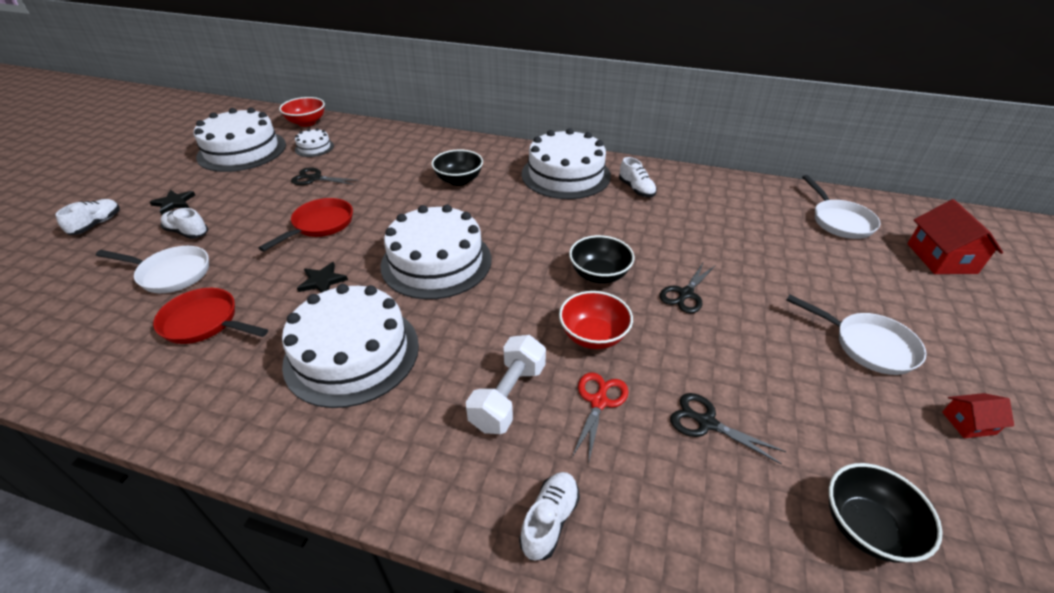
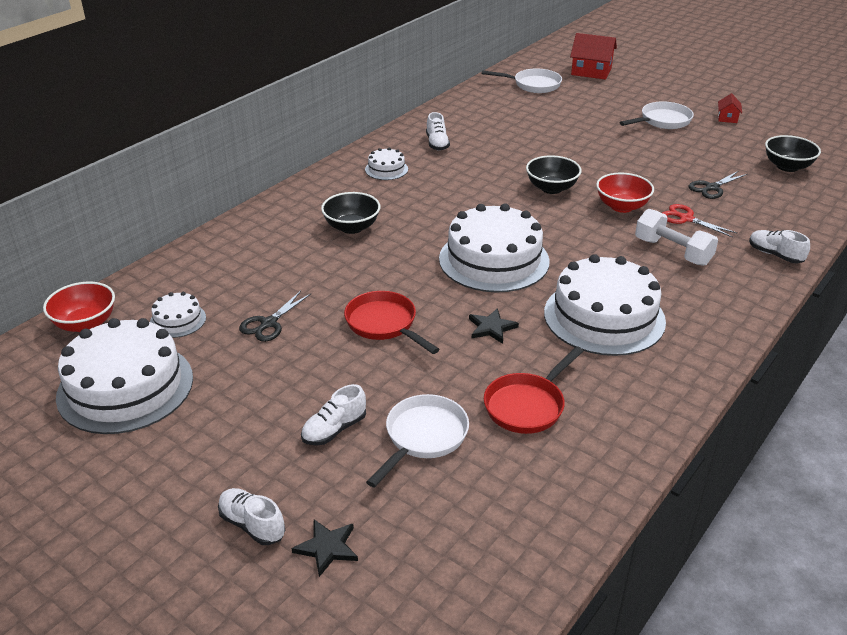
camera: 70 degrees left, 5 degrees down
black star [150,190,195,215] -> black star moved to [291,519,358,577]
white cake [522,128,611,199] -> white cake [365,147,408,180], size x0.46
white shoe [619,157,657,197] -> white shoe turned 90 degrees clockwise [426,112,450,151]
black scissors [659,261,716,314] -> none

